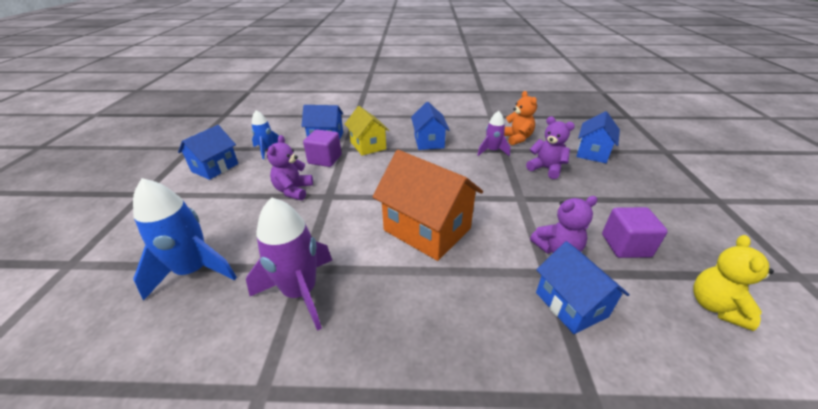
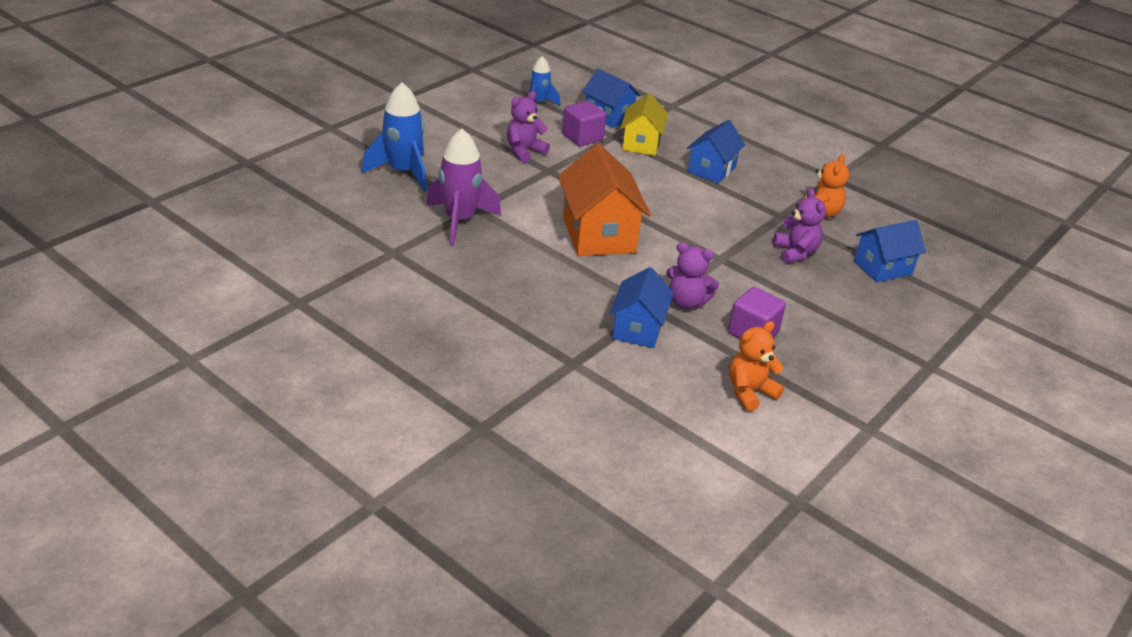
camera: 35 degrees right, 0 degrees up
blue house [178,125,238,180] -> none
purple rocket [477,111,510,157] -> none
yellow teddy bear [693,235,774,331] -> orange teddy bear [729,321,784,412]

